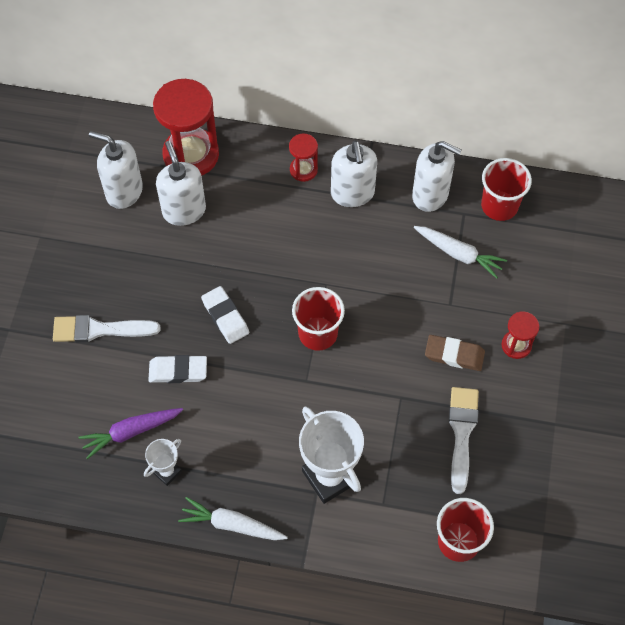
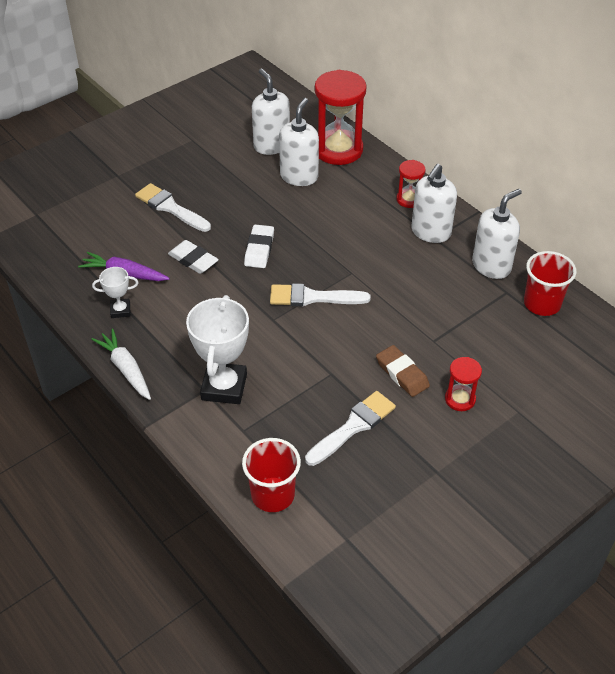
camera: 40 degrees right, 15 degrees down
red cup [292,287,345,351] -> white brush [270,283,370,306]
white soap dispenser [412,141,462,212] -> white soap dispenser turned 105 degrees counterclockwise [472,189,522,279]
white carrot [413,226,507,279] -> none

